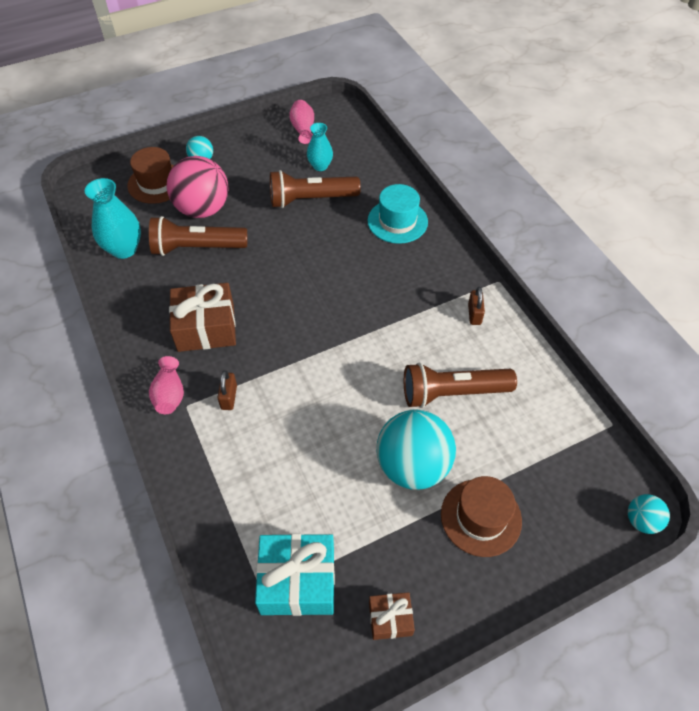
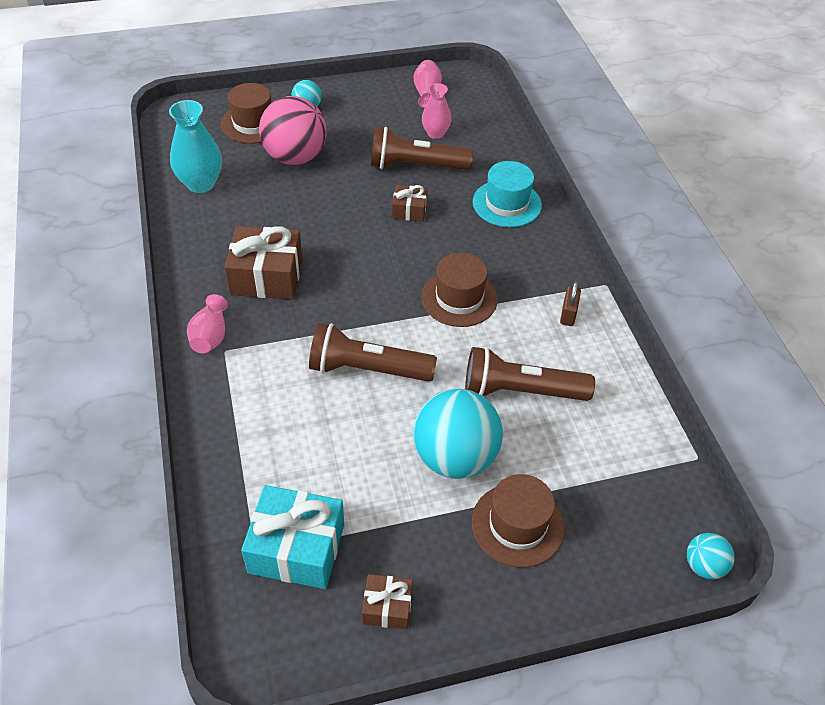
camera: 10 degrees right, 5 degrees down
brown flashlight [149,216,247,256] -> brown flashlight moved to [309,323,437,382]
brown padlock [217,371,237,410] -> none
turquoise vase [307,123,333,171] -> pink vase [422,83,452,139]
none -> brown gift [392,185,428,222]
none -> brown hat [421,253,498,327]

